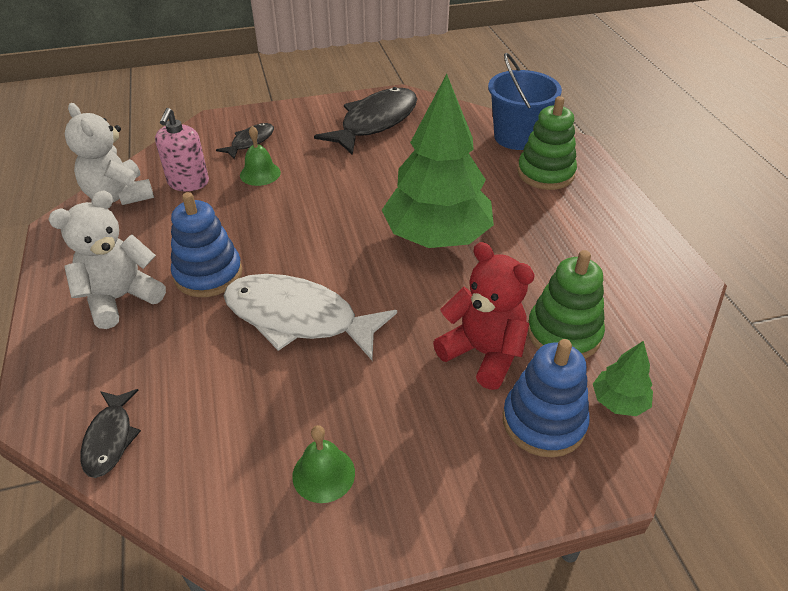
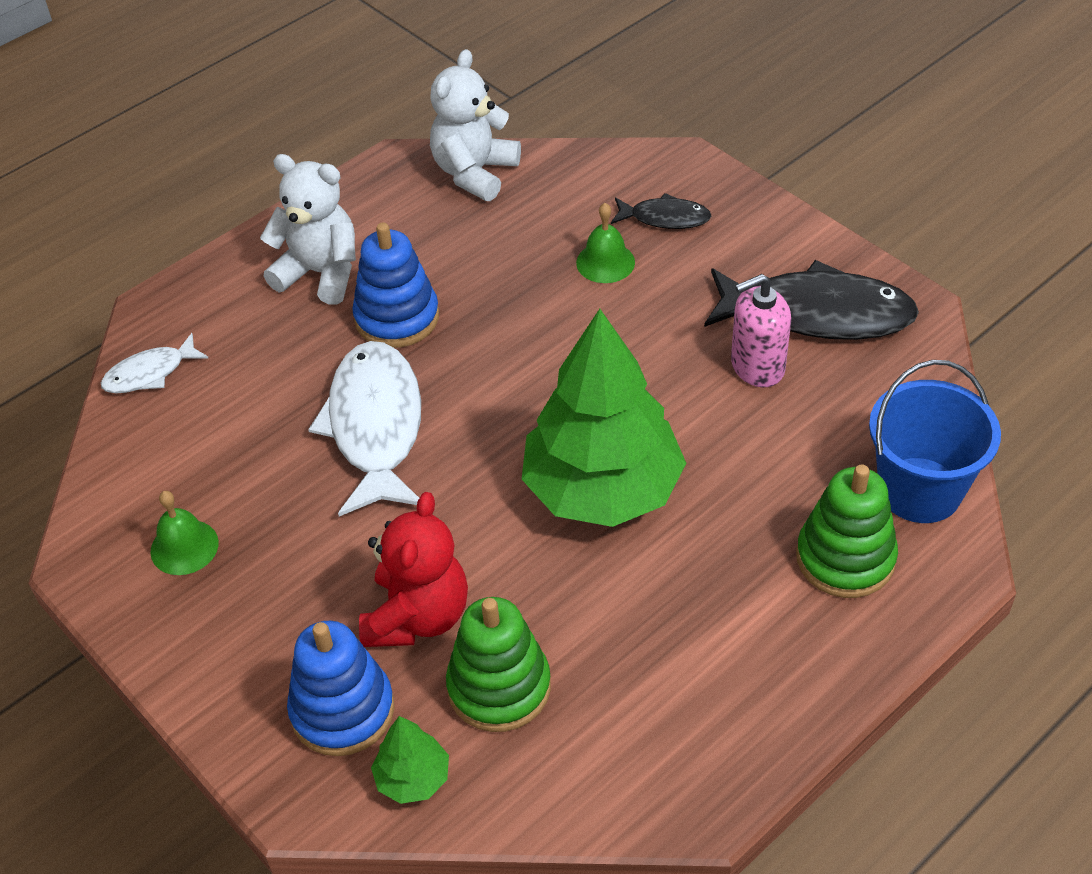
camera: 65 degrees right, 5 degrees up
black fish [80,389,141,478] -> white fish [101,333,208,394]
pink soap dispenser [155,108,209,191] -> pink soap dispenser moved to [731,274,791,387]

